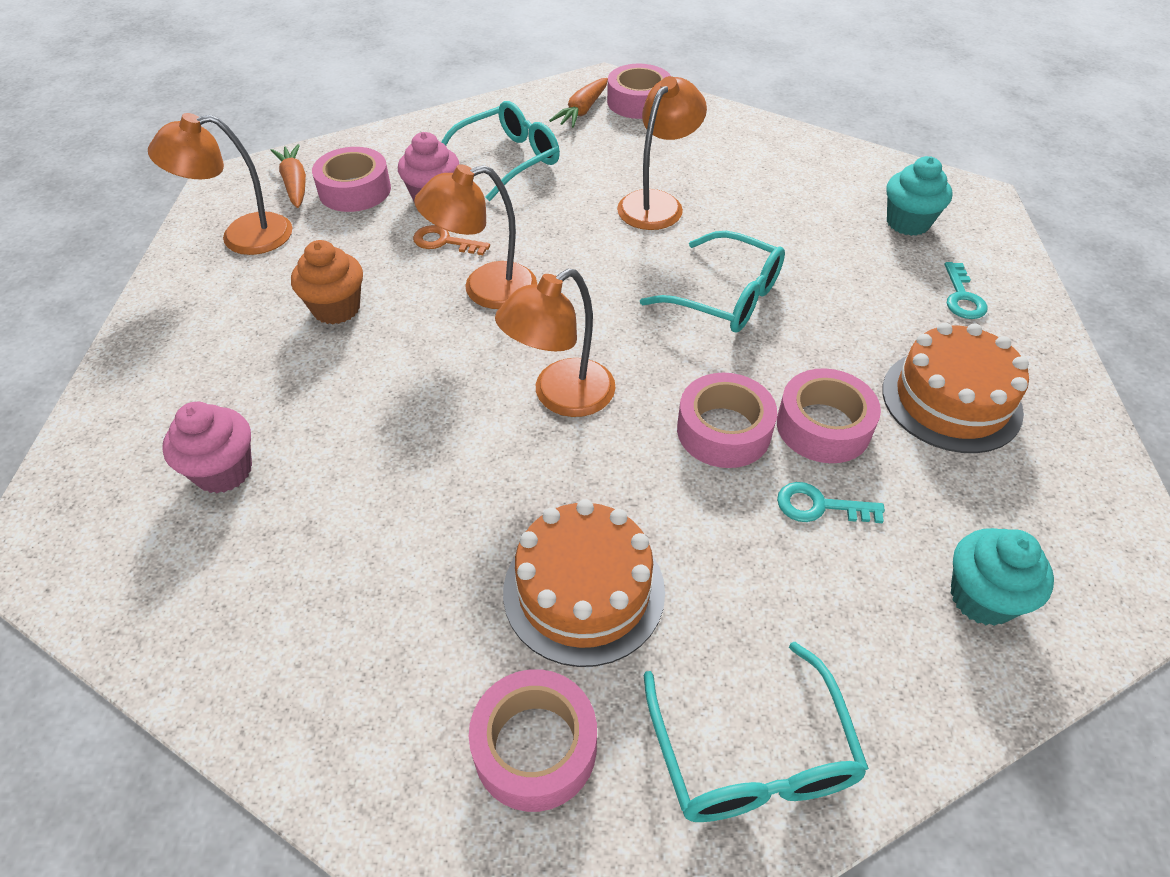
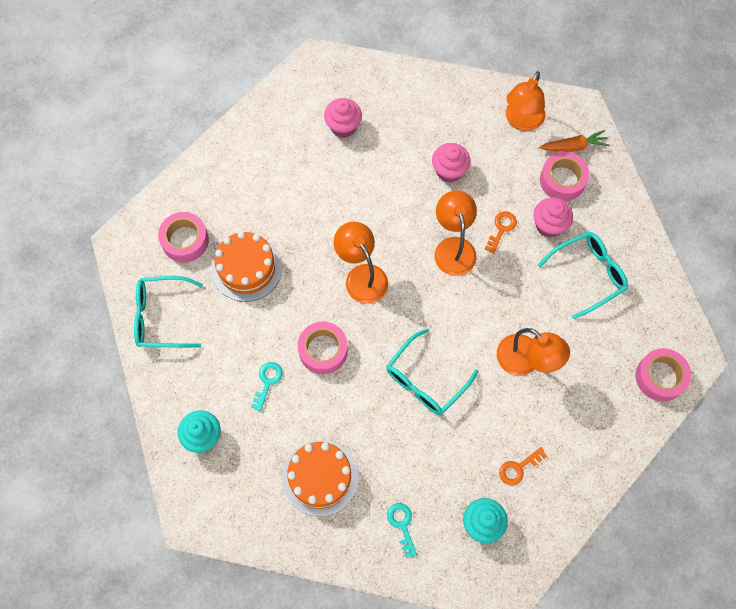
camera: 100 degrees right, 20 degrees up
orange lamp [148,113,292,255] -> orange lamp turned 150 degrees counterclockwise [506,71,545,131]
orange cupcake [291,240,363,324] -> pink cupcake [432,143,471,183]
turquoise glasses [442,101,560,201] -> turquoise glasses turned 90 degrees counterclockwise [538,232,628,319]
orange carrot [549,78,608,128] -> none
pink tape [777,368,881,463] -> none
turquoise key [944,262,988,319] -> turquoise key turned 60 degrees clockwise [387,503,417,558]
none -> orange key [499,447,547,486]

